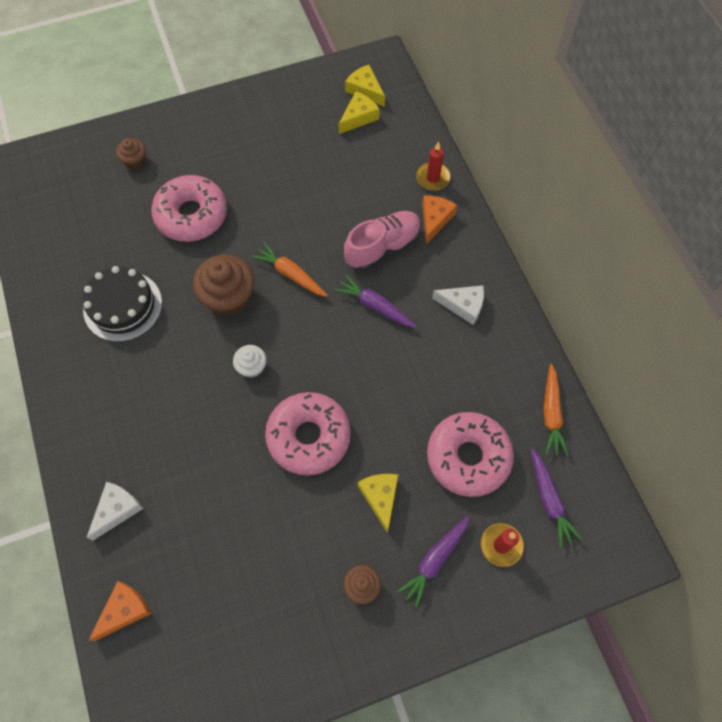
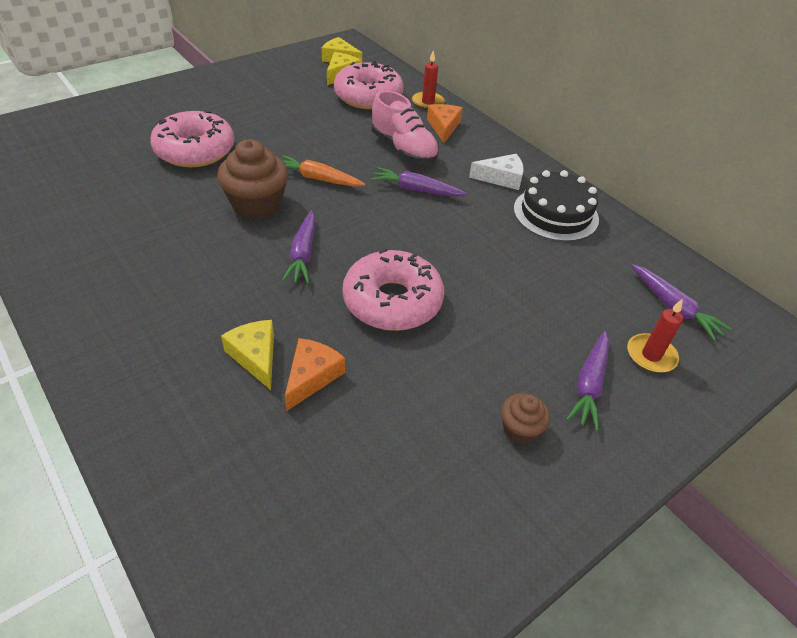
camera: 20 degrees left, 20 degrees down
black cake [83,266,162,342] -> black cake moved to [514,170,599,242]
white cheese [86,482,143,540] -> none
orange cheese [89,581,152,641] -> orange cheese moved to [285,338,345,411]
brown cupcake [116,138,146,170] -> none
white cupcake [233,345,266,378] -> purple carrot [282,210,315,284]
pink shoe [344,211,421,271] -> pink shoe turned 105 degrees clockwise [372,90,439,164]
yellow cheese [358,474,398,533] -> yellow cheese moved to [221,320,274,390]
pink donut [427,412,514,497] -> pink donut moved to [334,61,404,109]
orange carrot [543,364,569,456] -> none

